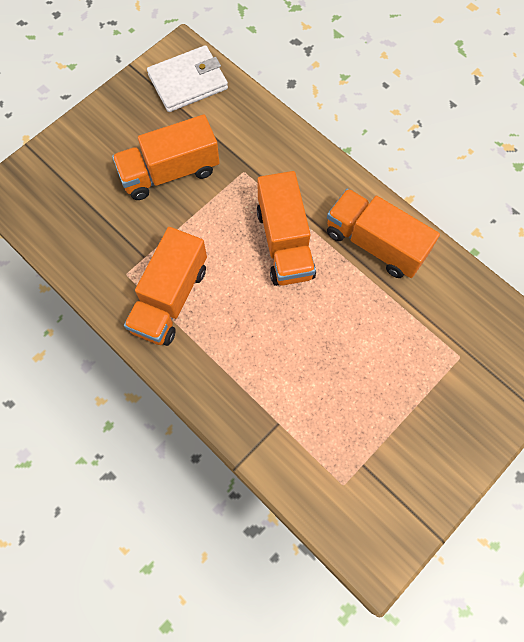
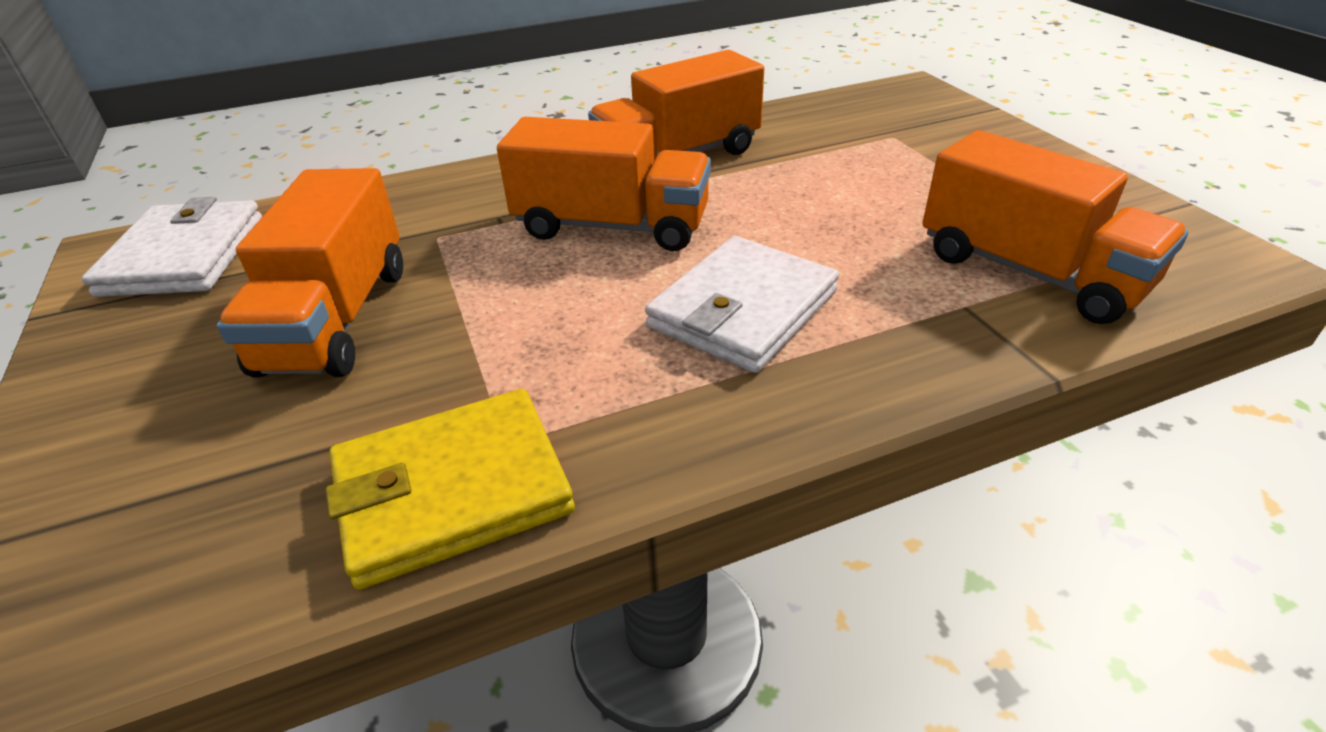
camera: 65 degrees left, 30 degrees down
orange truck [124,227,207,346] -> orange truck moved to [923,130,1188,324]
none -> yellow wallet [326,389,575,590]
none -> white wallet [645,236,839,373]

